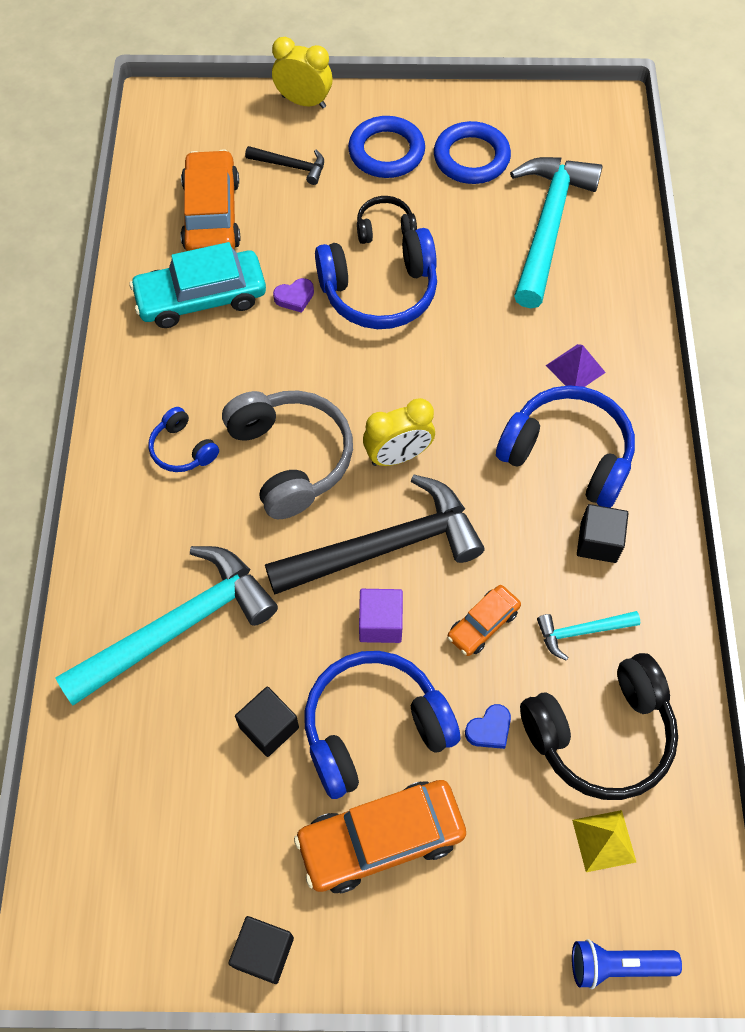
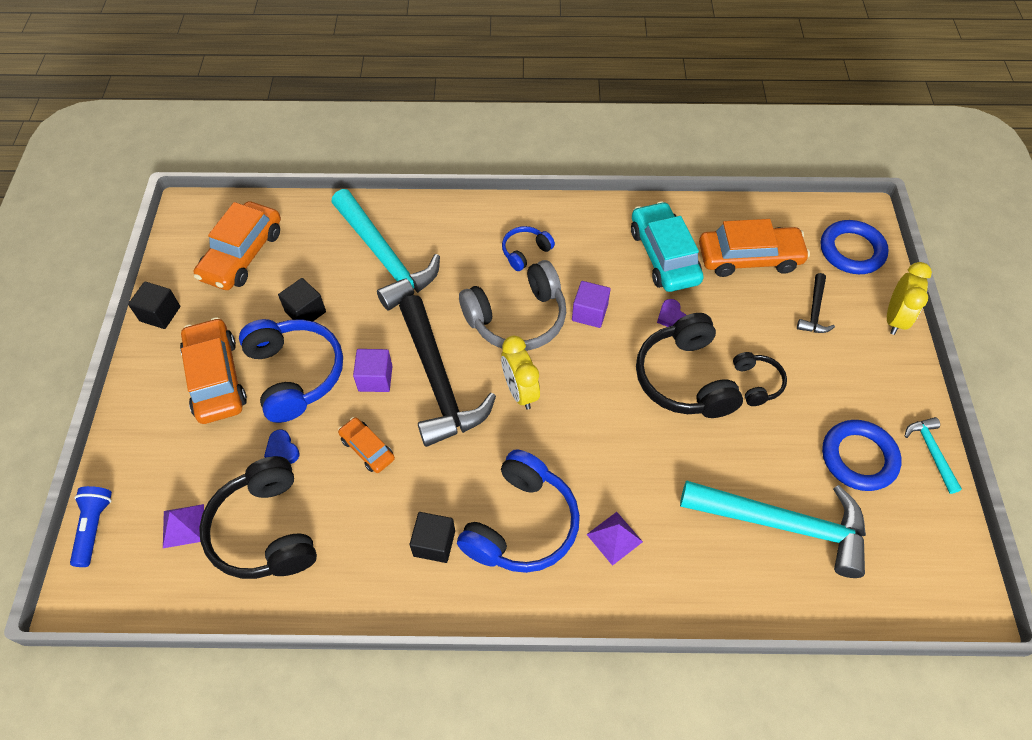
camera: 90 degrees right, 5 degrees down
blue headphones [315,228,437,329] -> black headphones [636,313,743,418]
blue ring [348,116,425,178] -> blue ring moved to [821,220,889,274]
turquoise hammer [537,611,640,661] -> turquoise hammer moved to [905,417,962,494]
yellow pyramid [572,810,636,872] -> purple pyramid [163,504,204,548]
none -> orange car [194,201,281,290]
none -> purple cube [572,281,611,328]

